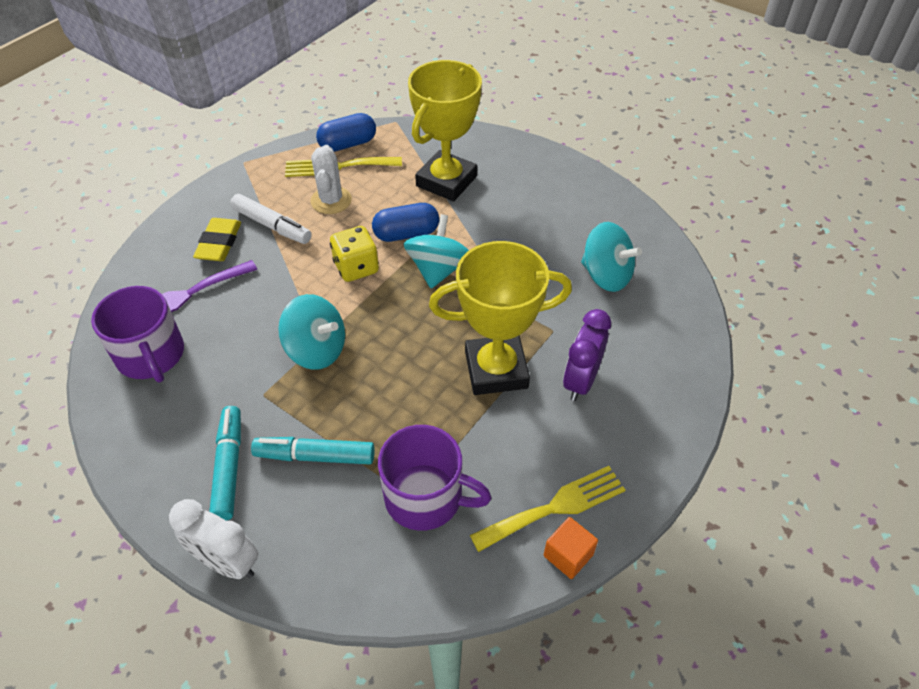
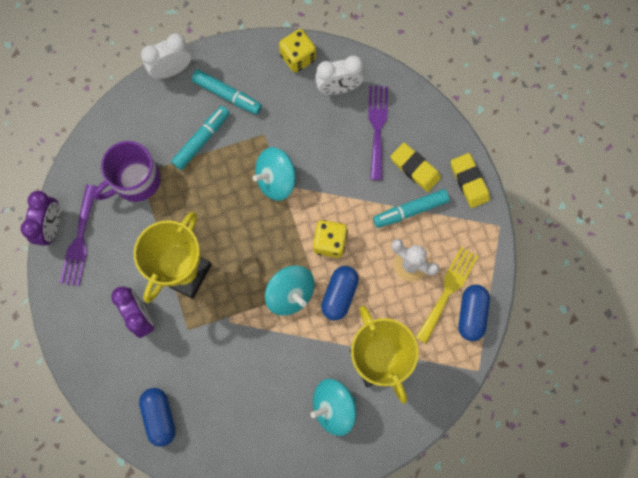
camera: 125 degrees right, 25 degrees up
purple mug [91,286,184,383] -> white clock [315,55,364,95]
white marker [230,194,312,244] -> turquoise marker [373,189,450,228]
yellow fork [470,466,625,552] -> purple fork [60,185,98,286]
orange cube [544,517,598,579] -> purple clock [20,191,60,246]
turquoise spinning top [581,222,642,292] -> turquoise spinning top moved to [310,379,356,436]
none -> blue capsule [139,388,176,447]
none -> yellow dice [279,29,316,73]
none -> yellow eraser [451,153,490,208]

